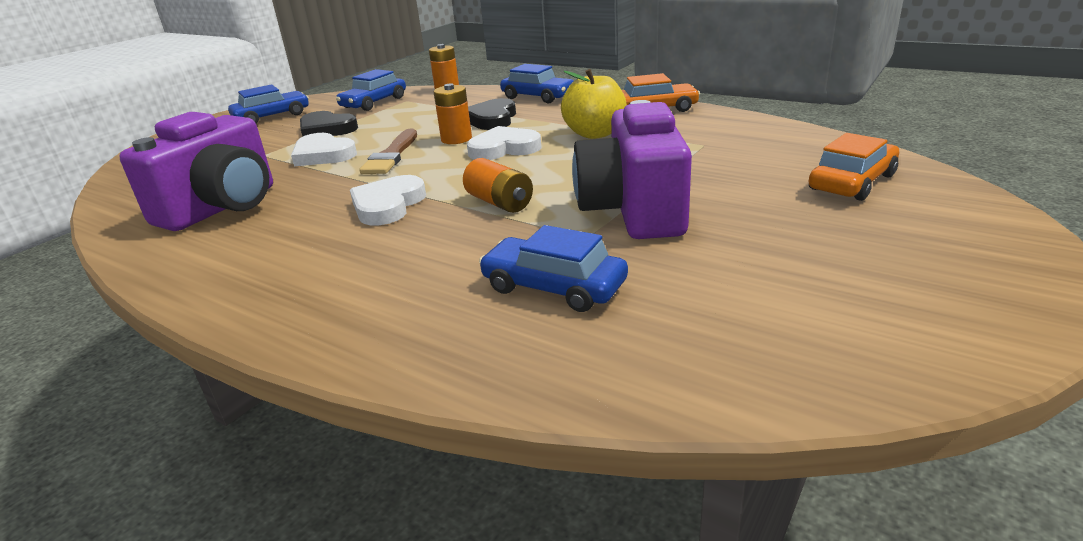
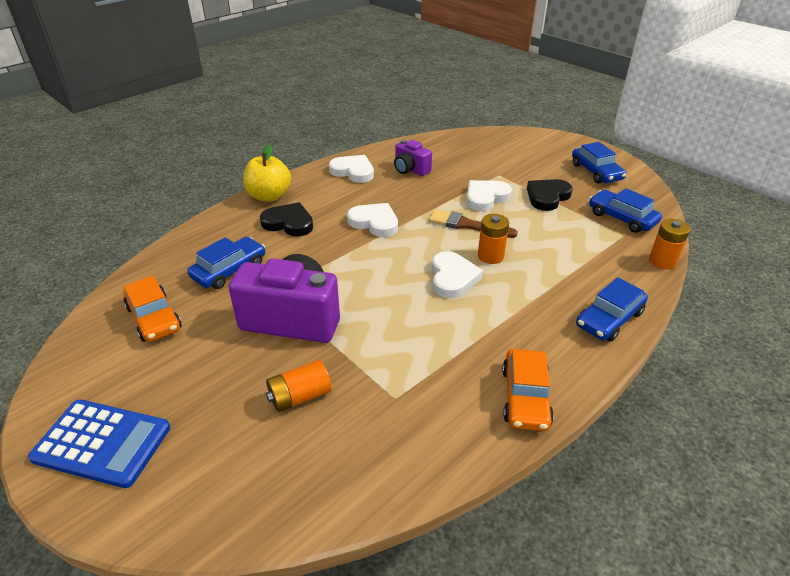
camera: 100 degrees right, 10 degrees up
purple camera [119,112,273,231] -> purple camera [394,140,432,176], size x0.54
orange battery [463,158,533,213] -> orange battery moved to [266,360,332,412]
black heart [468,98,516,130] -> black heart moved to [260,202,313,237]
yellow apple [561,69,627,139] -> yellow apple moved to [243,144,291,202]
orange car [809,133,899,201] -> orange car moved to [123,276,182,342]
none -> blue calculator [28,399,170,488]
none -> white heart [329,155,374,183]

